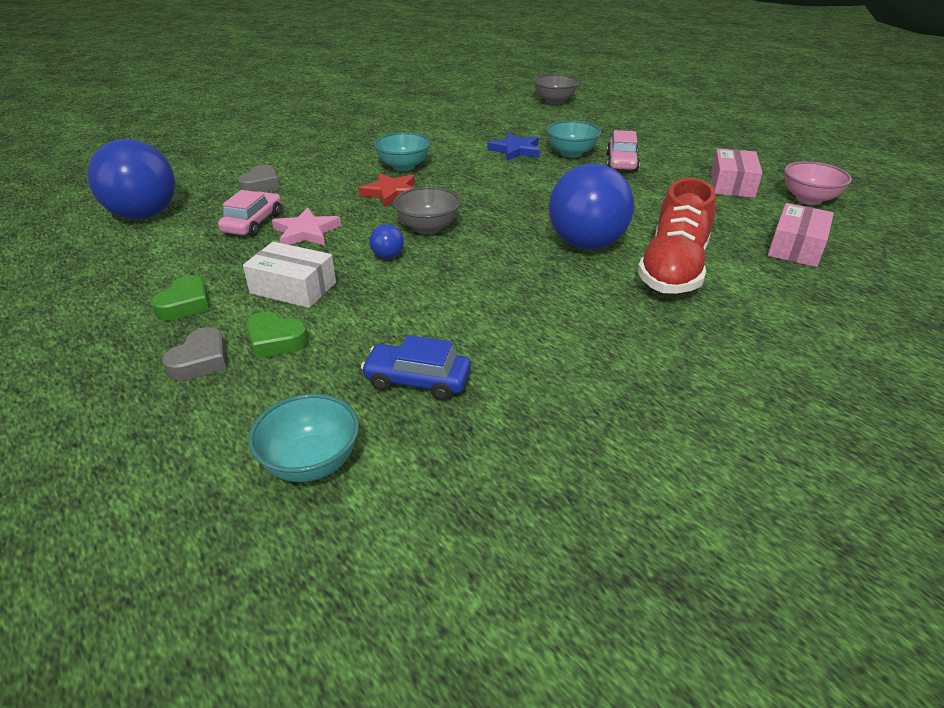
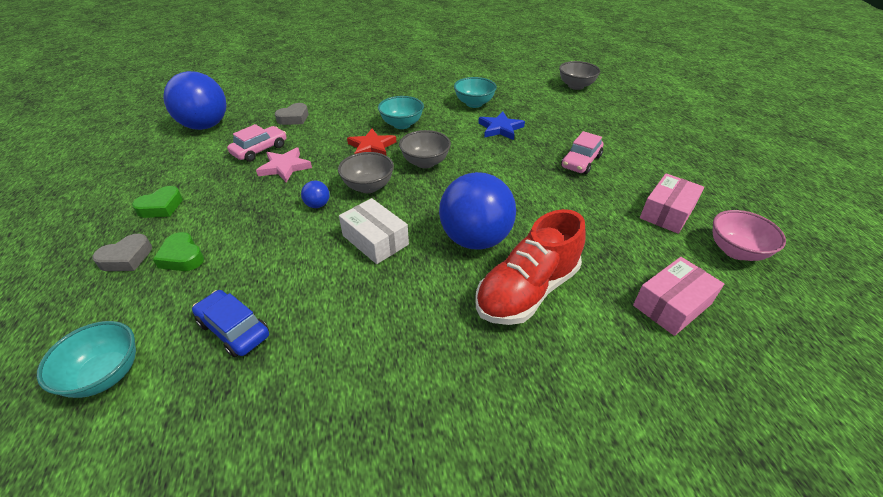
camera: 25 degrees right, 5 degrees up
white box [243,242,336,308] -> white box moved to [339,198,409,264]
turquoise bowl [546,120,601,158] -> turquoise bowl moved to [454,77,497,108]
none -> grey bowl [399,130,451,169]

